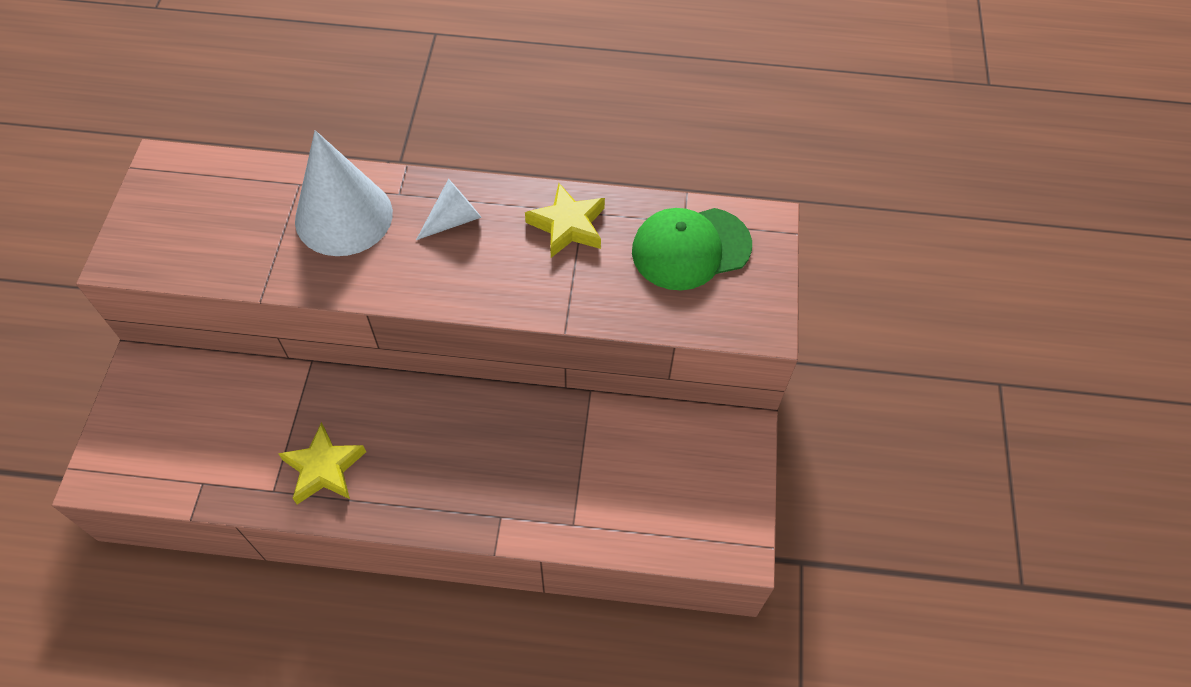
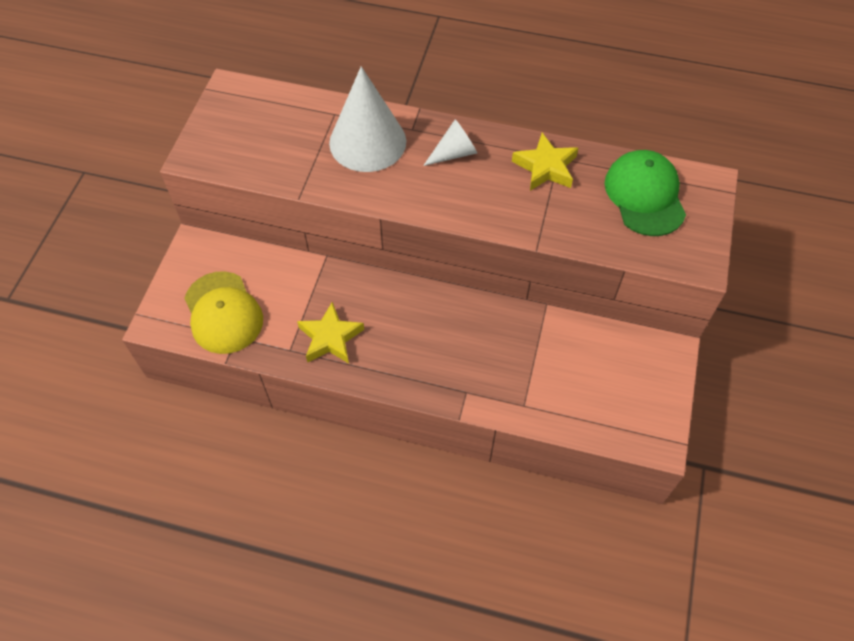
camera: 10 degrees right, 0 degrees up
green cap [632,208,752,290] -> green cap turned 90 degrees clockwise [604,150,686,236]
none -> yellow cap [184,271,263,354]

